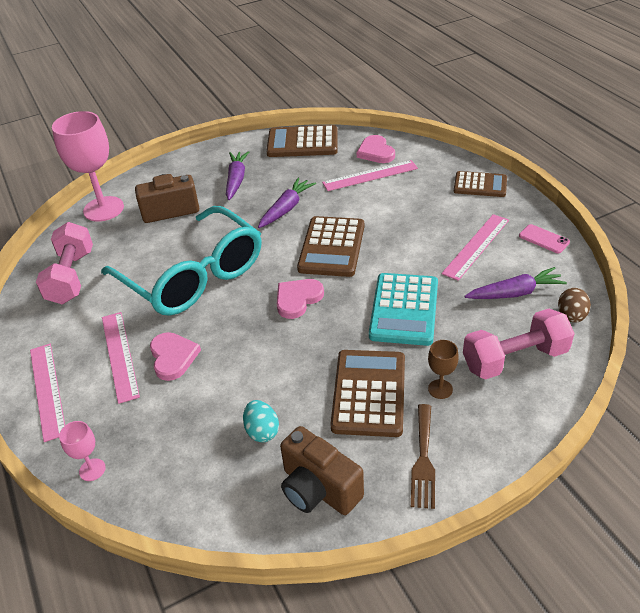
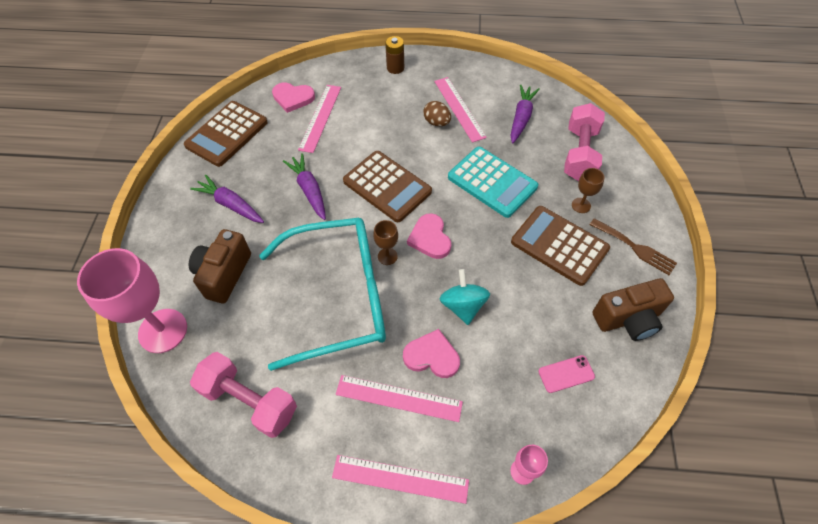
camera: 60 degrees left, 15 degrees up
turquoise egg [243,400,279,442] -> none
brown calculator [454,171,507,197] -> brown battery [385,36,404,74]
pink phone [519,224,570,253] -> pink phone moved to [538,355,595,393]
brown egg [558,288,591,323] -> brown egg moved to [423,101,451,126]
none -> brown goblet [373,220,398,265]
none -> turquoise spinning top [440,269,490,325]

